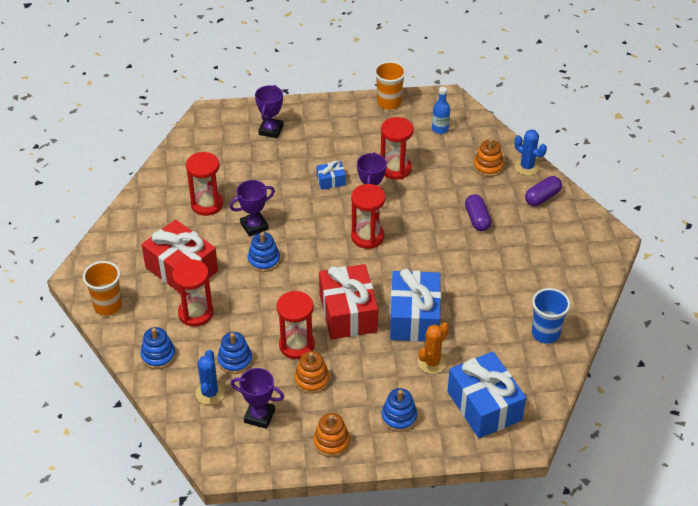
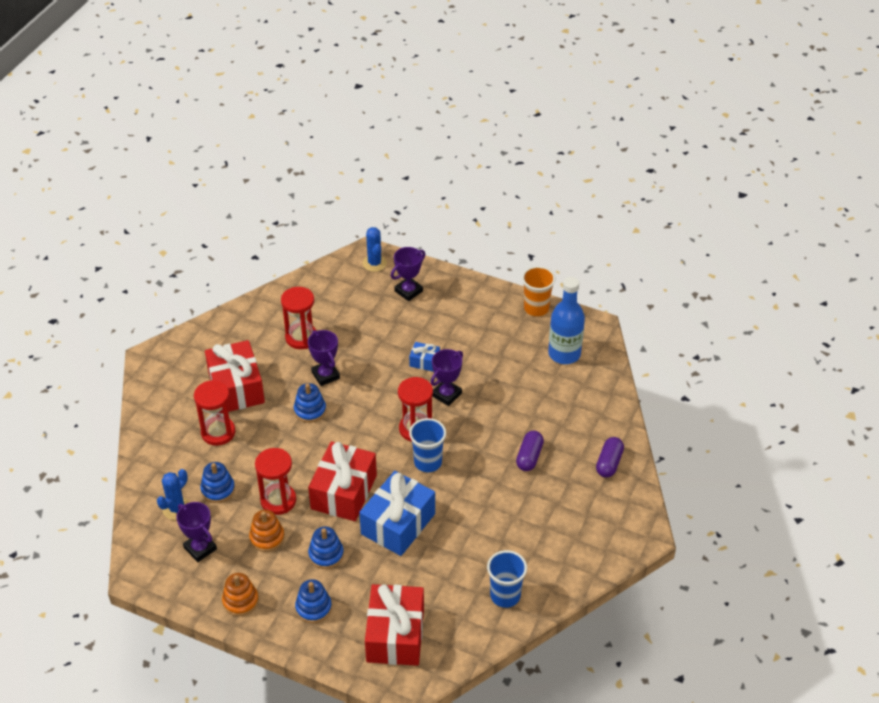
camera: 30 degrees right, 0 degrees up
orange cup [83,261,122,316] -> none
blue stacking toy [140,327,176,369] -> blue stacking toy moved to [308,526,344,569]
purple trophy [230,180,275,237] -> purple trophy turned 60 degrees clockwise [308,330,340,386]
red hourglass [381,117,414,180] -> none
orange cactus [418,322,449,374] -> none
blue bottle [432,87,450,134] -> blue bottle [548,277,585,364], size x1.82
blue gift [447,352,526,438] -> red gift [365,584,424,666]
orange stacking toy [473,139,504,177] -> none
blue cactus [514,129,547,176] -> blue cactus moved to [363,227,387,272]
purple capsule [525,176,562,206] -> purple capsule turned 60 degrees counterclockwise [596,437,624,478]
none -> blue cup [409,418,446,472]

